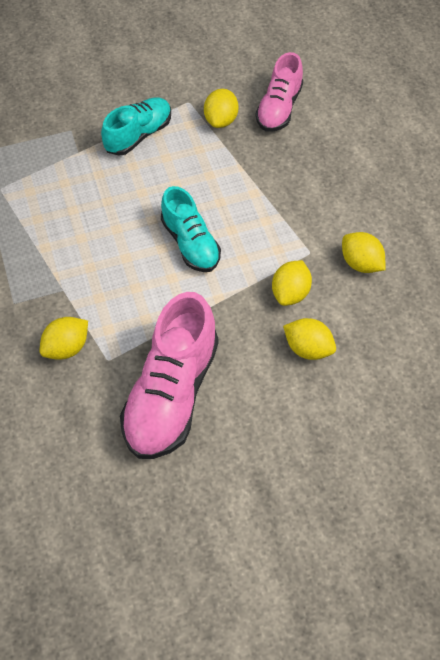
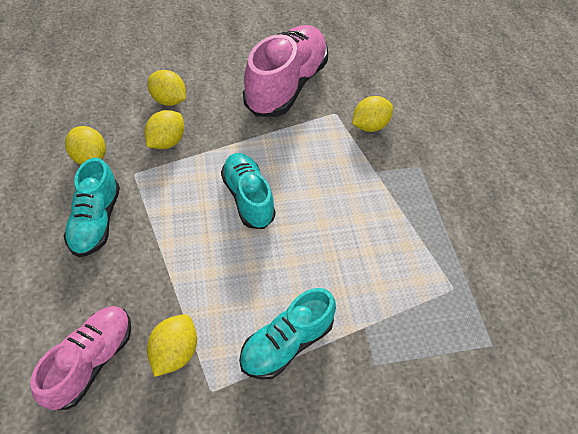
camera: 175 degrees left, 5 degrees down
none -> turquoise shoe [64,158,120,257]

